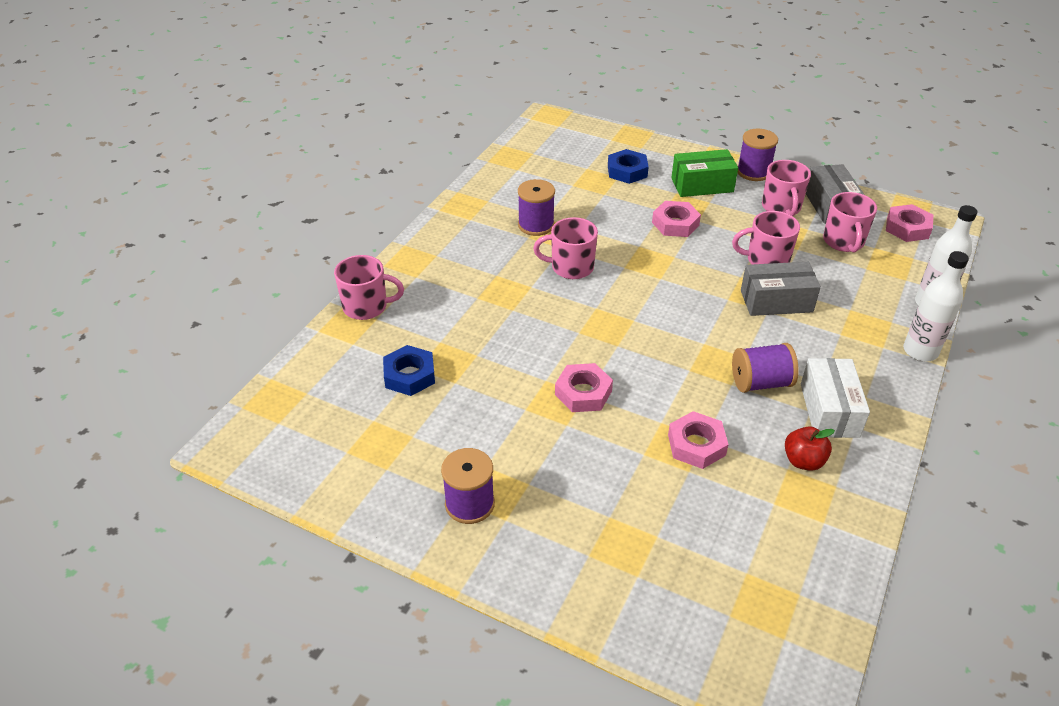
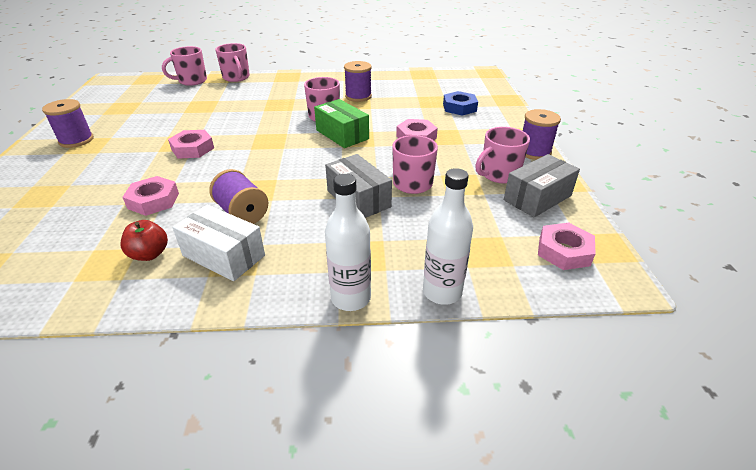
camera: 60 degrees right, 5 degrees down
blue nut [383,345,435,396] -> none
green box [671,149,738,197] -> green box moved to [314,99,369,148]
white box [801,358,870,438] -> white box turned 60 degrees clockwise [172,205,265,281]
pink mug [823,192,877,253] -> pink mug moved to [162,46,207,86]

